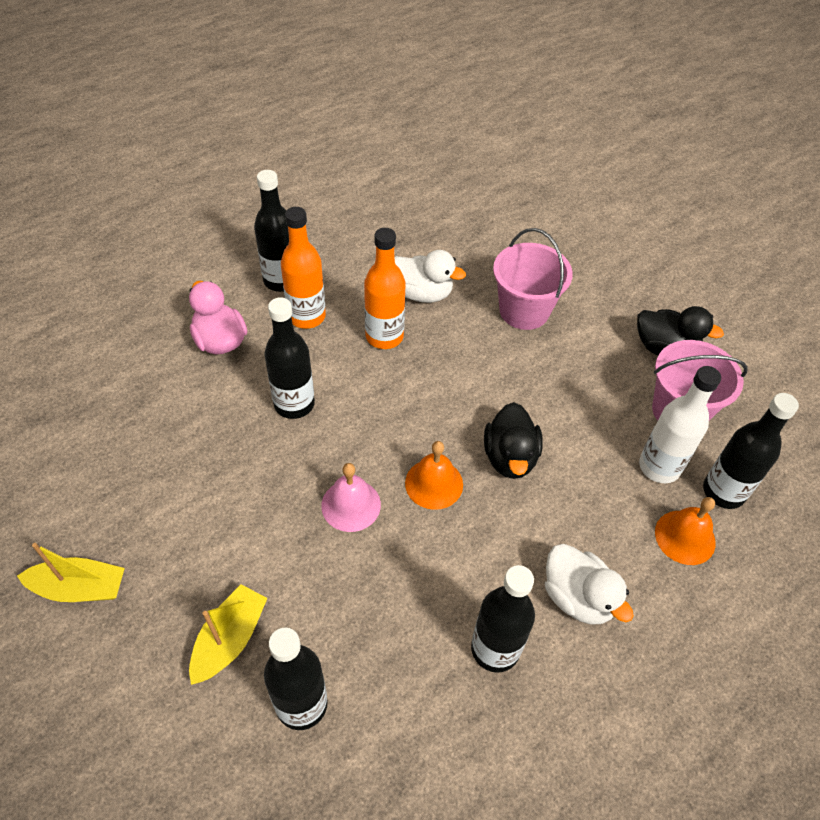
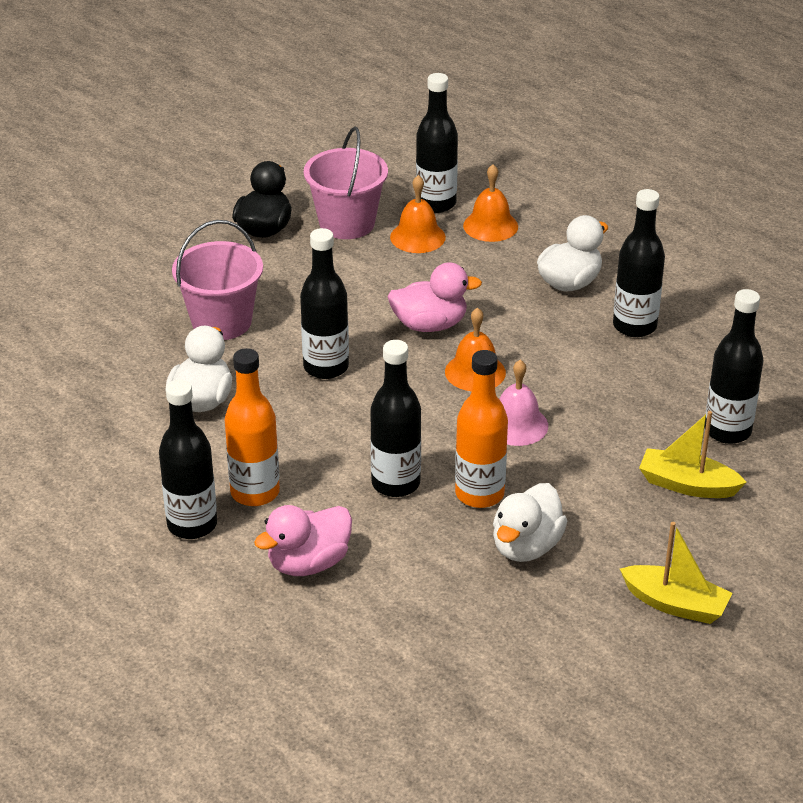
camera: 95 degrees left, 15 degrees down
yellow boat [17,543,125,602] -> yellow boat turned 120 degrees clockwise [620,522,732,624]
orange bottle [364,228,406,349] -> orange bottle moved to [455,350,508,508]
black duck [484,402,543,479] -> pink duck [388,262,482,332]
white bottle [639,366,721,483] -> orange bell [390,175,446,253]
none -> black bottle [300,228,349,379]
none -> white duck [493,483,567,562]

